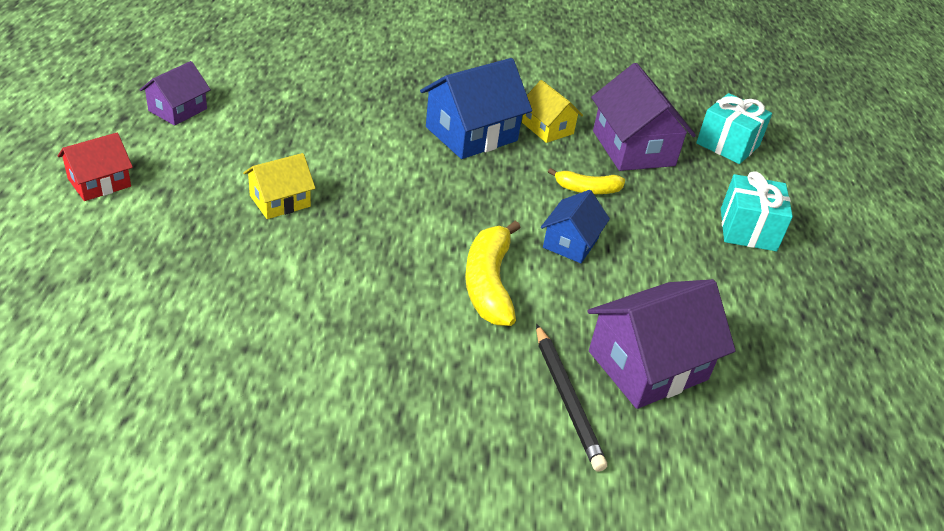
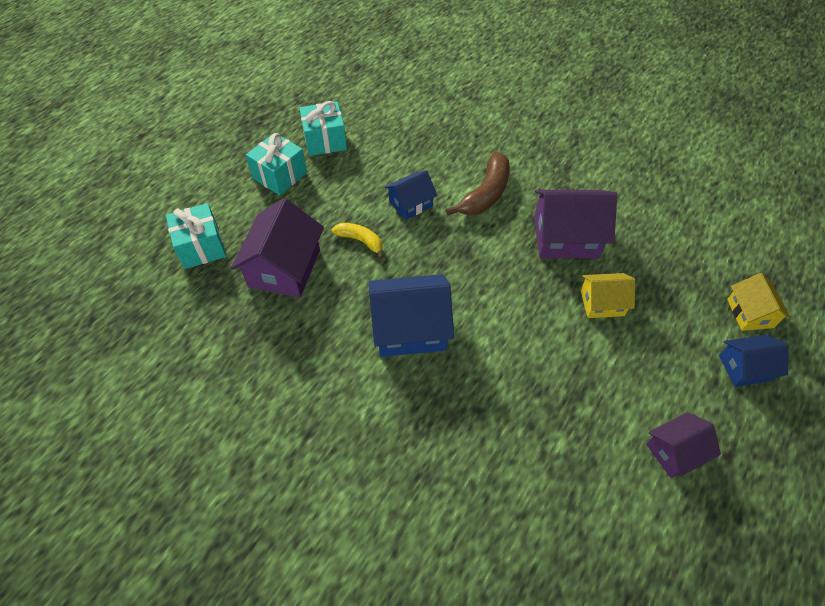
camera: 145 degrees left, 15 degrees up
red house [58,133,133,201] -> blue house [719,335,788,387]
yellow banana [465,221,521,326] -> brown banana [446,152,510,216]
yellow house [522,80,583,143] -> yellow house moved to [727,273,791,331]
black pencil [536,324,607,472] -> none
purple house [587,279,736,409] -> purple house moved to [534,190,617,258]
none -> turquoise gift [299,101,347,156]

